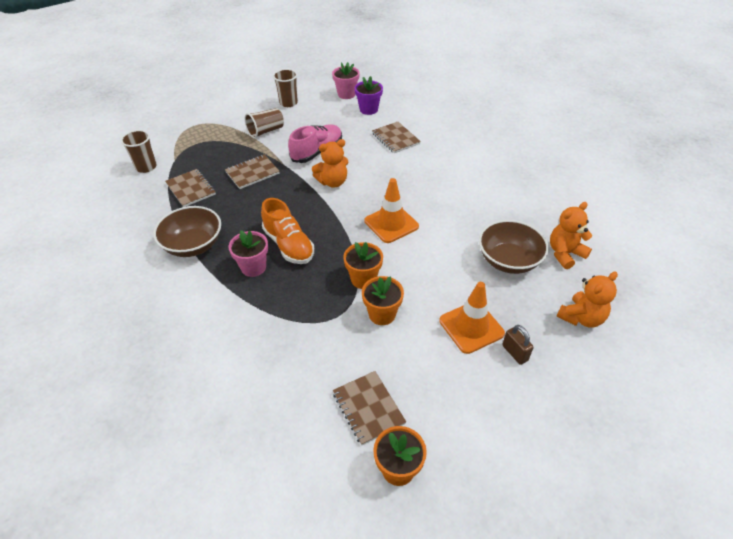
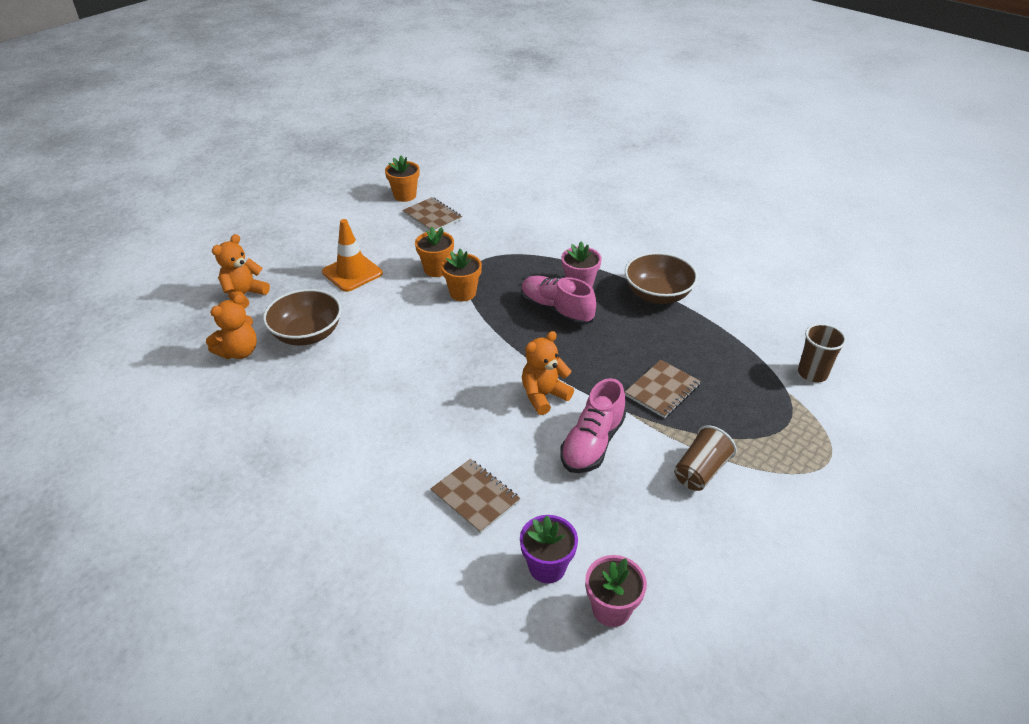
camera: 165 degrees right, 5 degrees down
brown notebook [165,169,216,207] -> none
orange shoe [261,198,314,264] -> pink shoe [521,275,596,326]
brown cup [273,69,298,107] -> none
orange traffic cone [365,178,419,243] -> none
brown padlock [502,325,534,365] -> none

